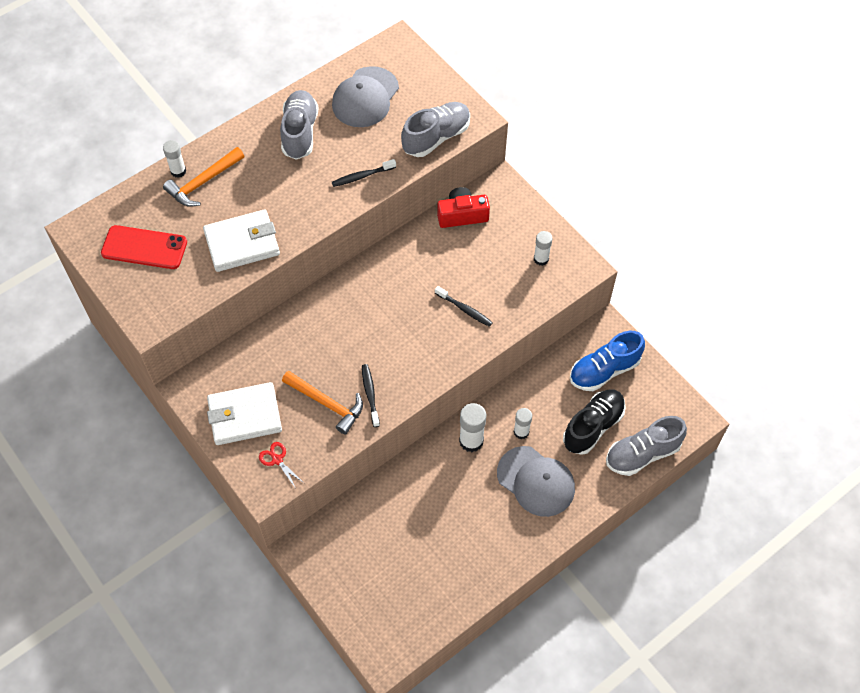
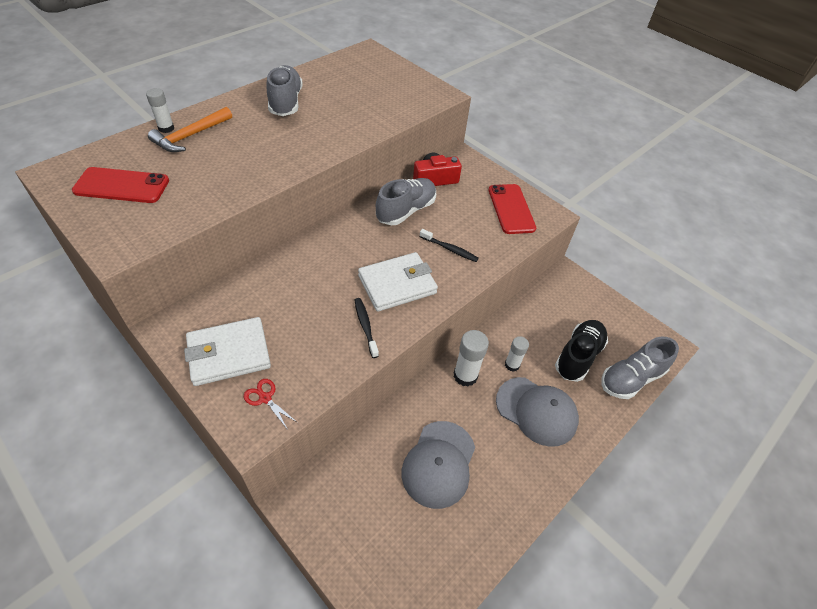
camera: 10 degrees left, 10 degrees down
white wallet [203,210,280,272] -> white wallet moved to [358,252,438,312]
orange hammer [282,371,363,435] -> none
grey cap [332,66,399,127] -> grey cap moved to [402,421,475,509]
black toothbrush [332,159,396,187] -> none
grey shoe [401,102,470,157] -> grey shoe moved to [376,178,436,225]
white glue stick [534,231,553,266] -> red phone [489,184,536,234]
blue shoe [570,331,645,391] -> none

